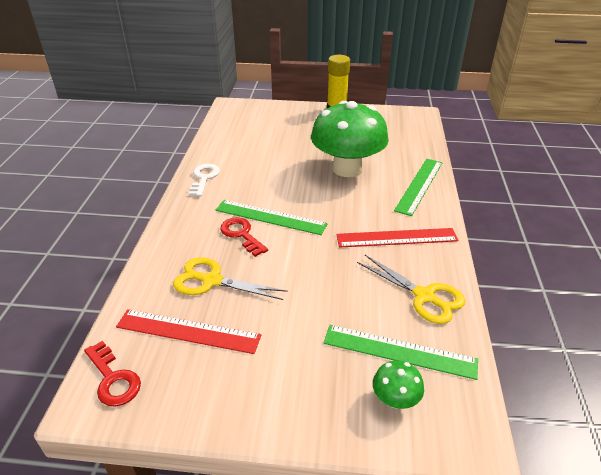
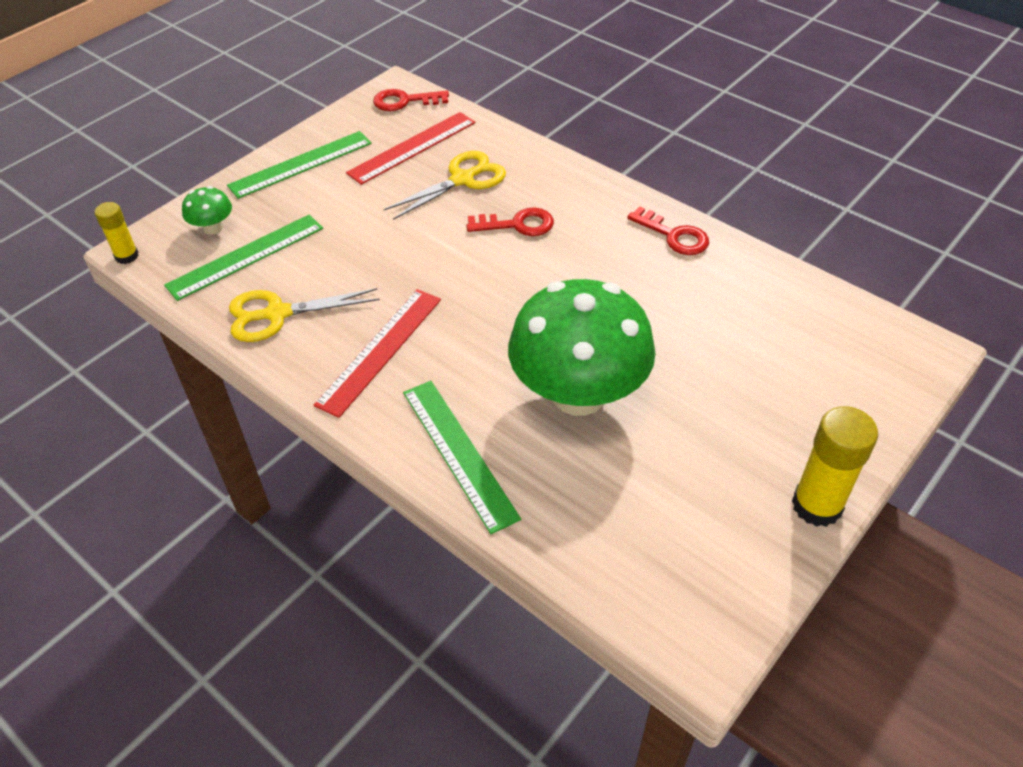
camera: 125 degrees right, 10 degrees up
white key [189,164,220,196] -> red key [627,206,709,255]
green ruler [216,200,328,235] -> green ruler moved to [227,131,372,199]
none -> yellow glue stick [95,202,139,264]

